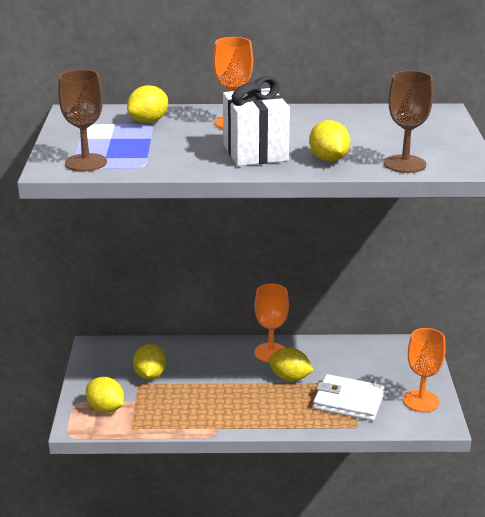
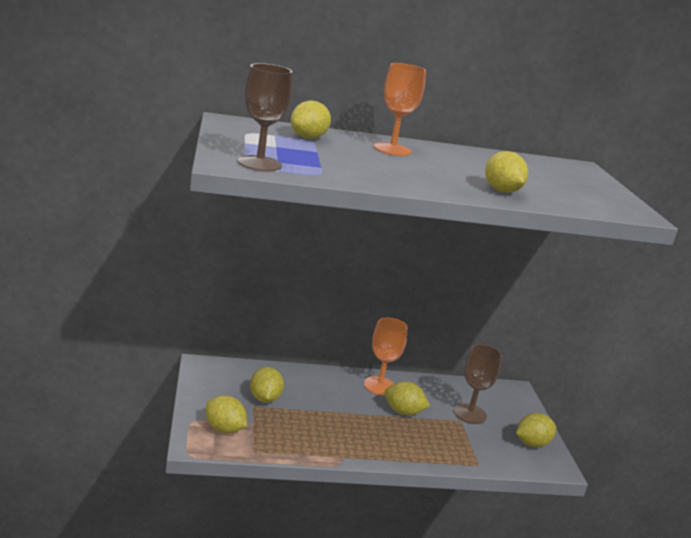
camera: 10 degrees left, 5 degrees down
white gift [223,76,290,166] -> none
white wallet [313,374,385,421] -> none
brown goblet [384,71,433,173] -> brown goblet moved to [454,344,502,424]
orange goblet [403,328,445,412] -> yellow lemon [516,413,556,447]

